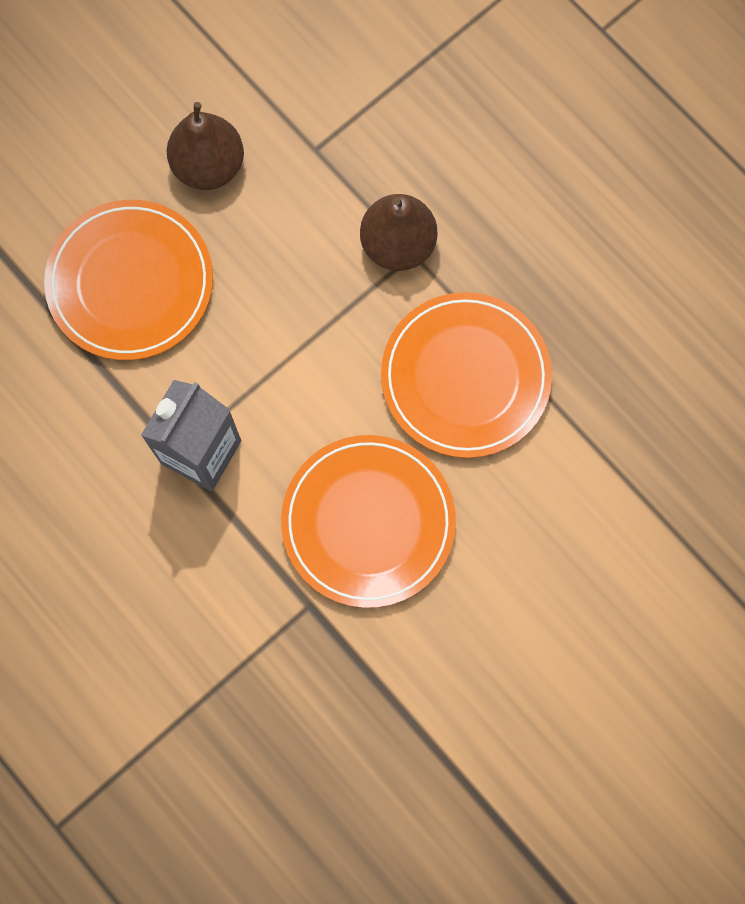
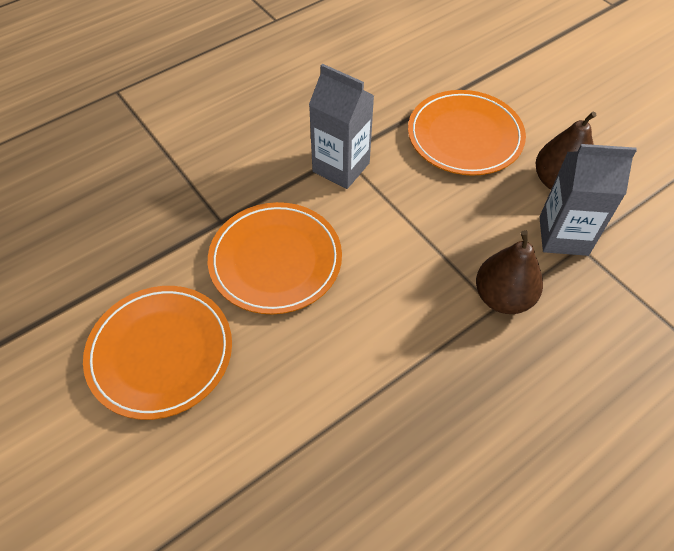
camera: 95 degrees right, 20 degrees down
orange plate [381,292,552,458] -> orange plate moved to [83,286,232,420]
none -> grey carton [539,144,637,256]

